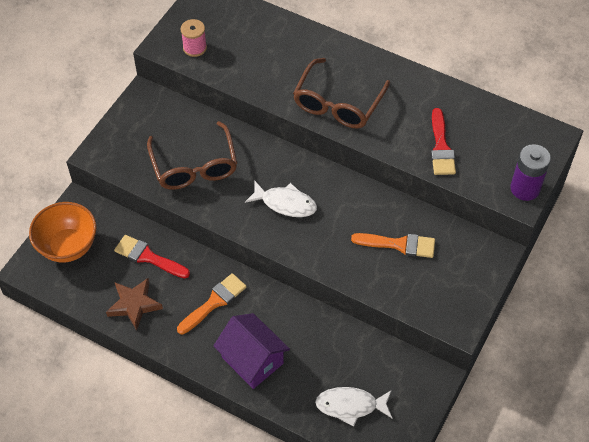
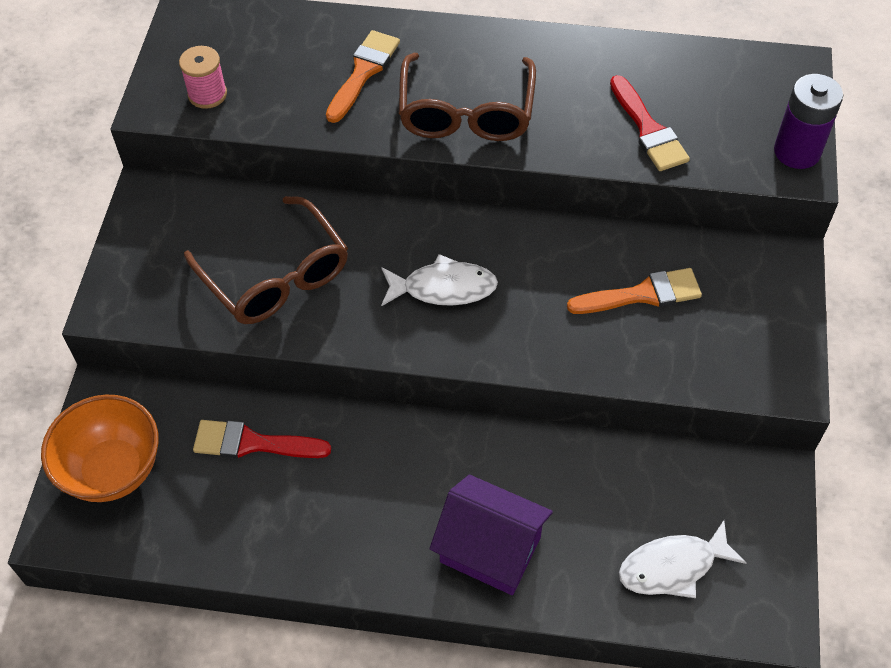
camera: 20 degrees left, 0 degrees up
brown star [106,278,163,330] -> none
orange brush [177,273,247,334] -> orange brush moved to [326,30,400,123]

